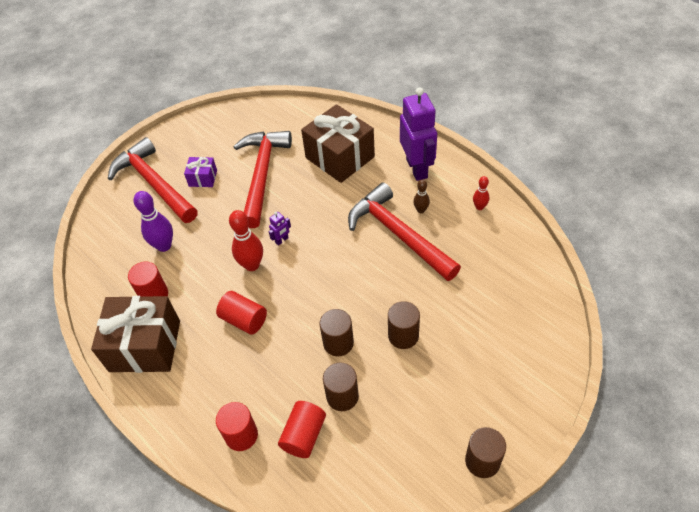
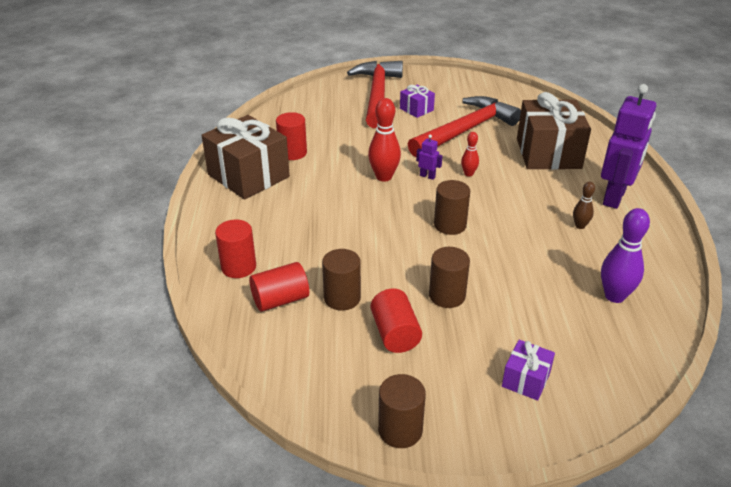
camera: 40 degrees right, 15 degrees down
purple bowling pin [134,191,173,252] -> purple bowling pin moved to [601,208,650,303]
red cylinder [216,291,267,335] -> red cylinder moved to [371,289,422,353]
purple robot [269,212,291,246] -> purple robot turned 150 degrees counterclockwise [416,134,442,180]
brown cylinder [319,309,354,357] -> brown cylinder moved to [434,180,470,235]
red hammer [348,183,461,281] -> none
red bowling pin [473,176,489,210] -> red bowling pin moved to [461,132,479,177]
none -> purple gift [502,340,555,401]

